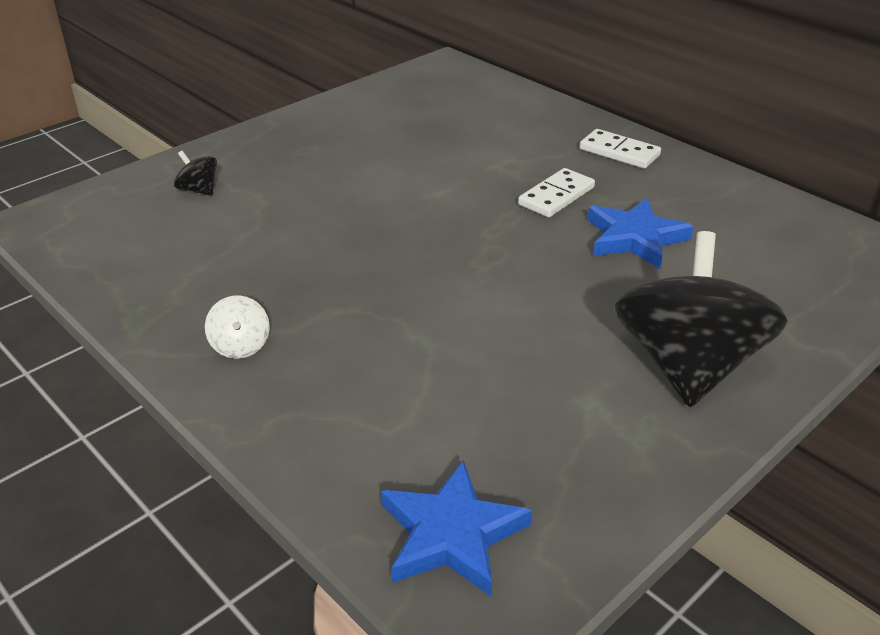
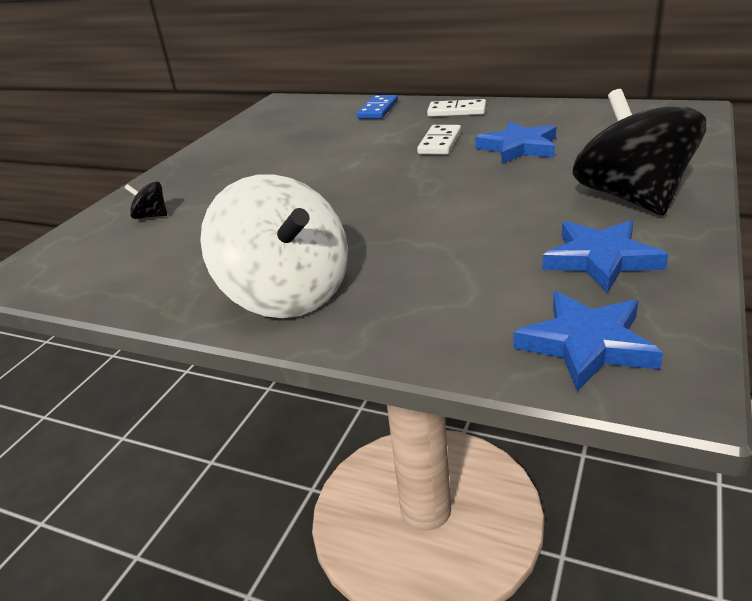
camera: 20 degrees left, 5 degrees down
white spinning top [205,295,270,359] -> white spinning top [200,174,348,318], size x2.50
none -> blue domino [357,95,398,119]
none -> blue star [542,220,668,293]

